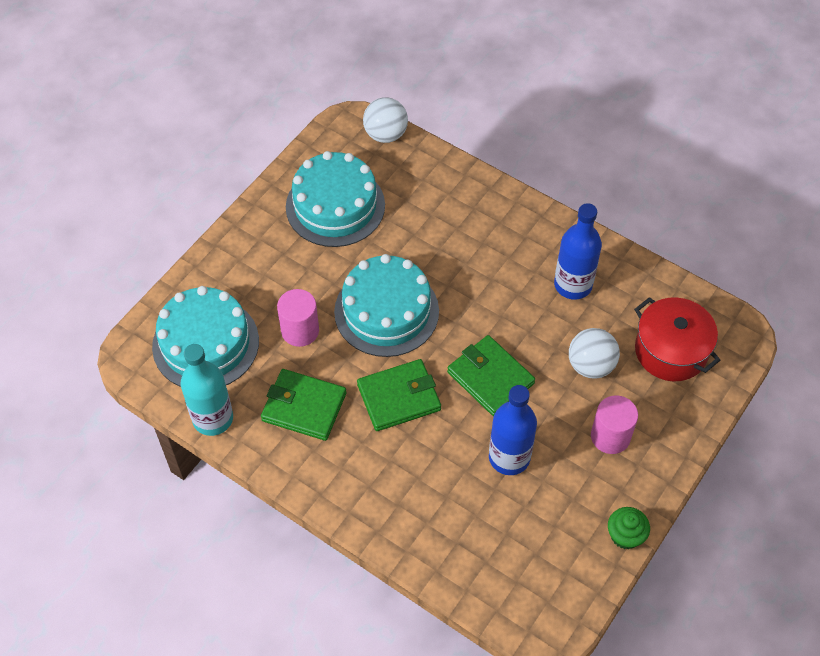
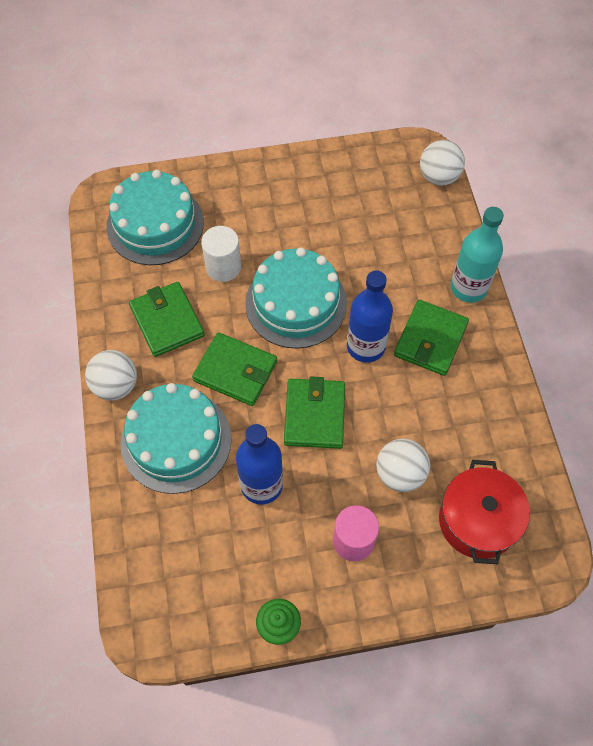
camera: 45 degrees right, 5 degrees up
turquoise bottle [181,344,233,436] -> turquoise bottle moved to [451,207,504,303]
pink cylinder [277,289,319,347] -> white cylinder [201,226,241,282]
turquoise cake [286,151,385,247] -> turquoise cake moved to [121,383,232,494]
blue bottle [554,203,602,300] -> blue bottle moved to [347,270,393,363]
none -> white ball [85,350,137,401]
none -> green wallet [394,300,469,376]

